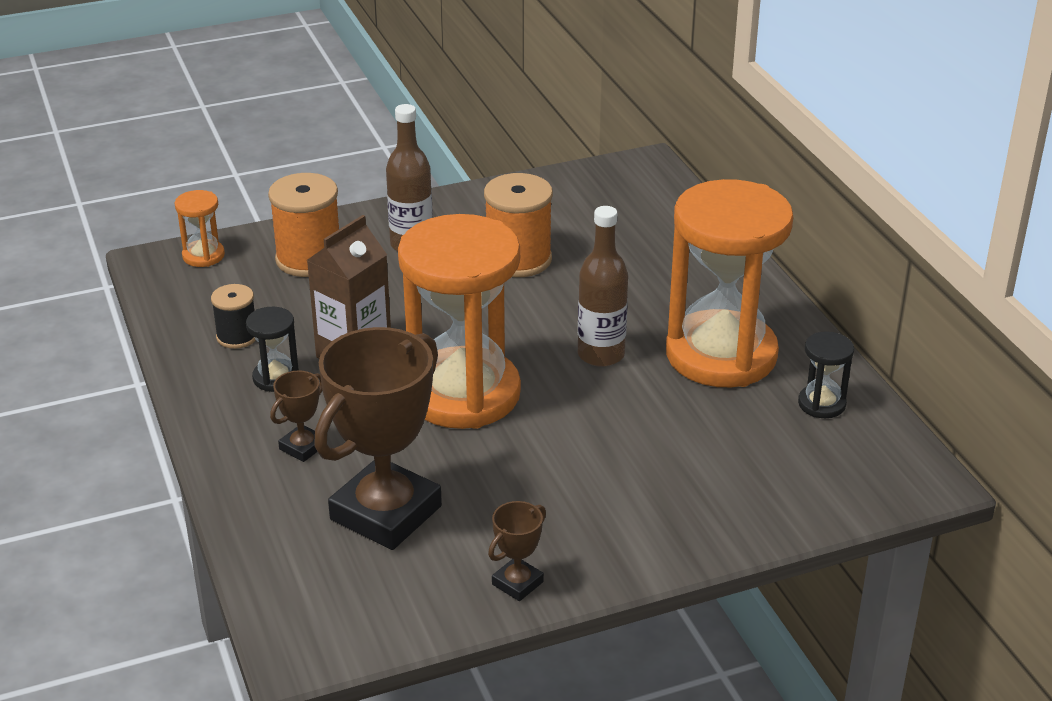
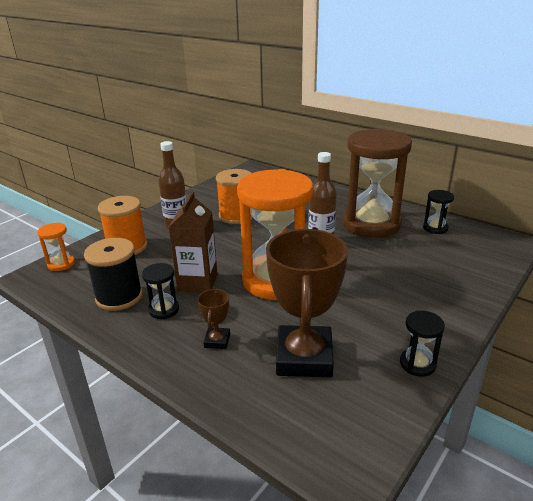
camera: 30 degrees left, 5 degrees down
black spool [211,284,256,349] -> black spool [84,238,143,311], size x1.72
brown trophy [488,501,546,601] -> black hourglass [400,311,445,377]
orange hourglass [666,179,793,387] -> brown hourglass [343,128,412,238]

